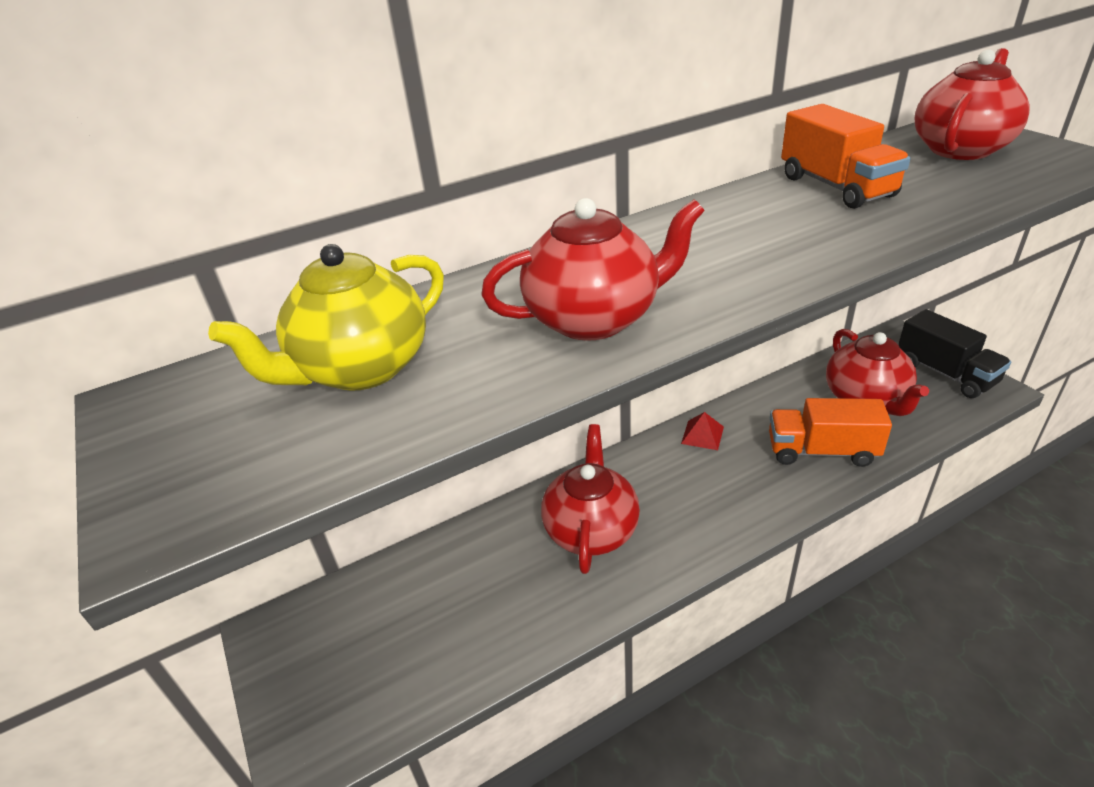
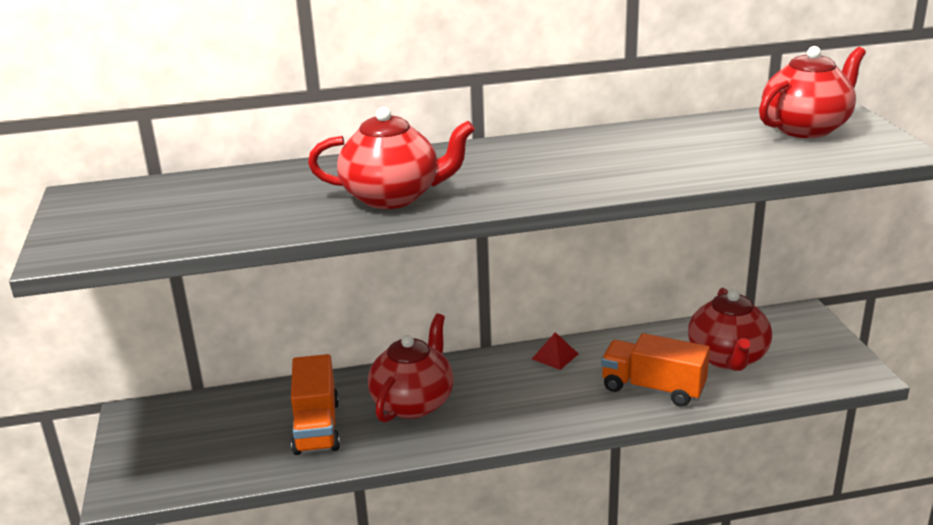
camera: 15 degrees right, 10 degrees down
yellow teapot [208,244,444,391] -> none
orange truck [781,104,911,209] -> orange truck moved to [291,354,340,455]
black truck [898,309,1011,398] -> none

